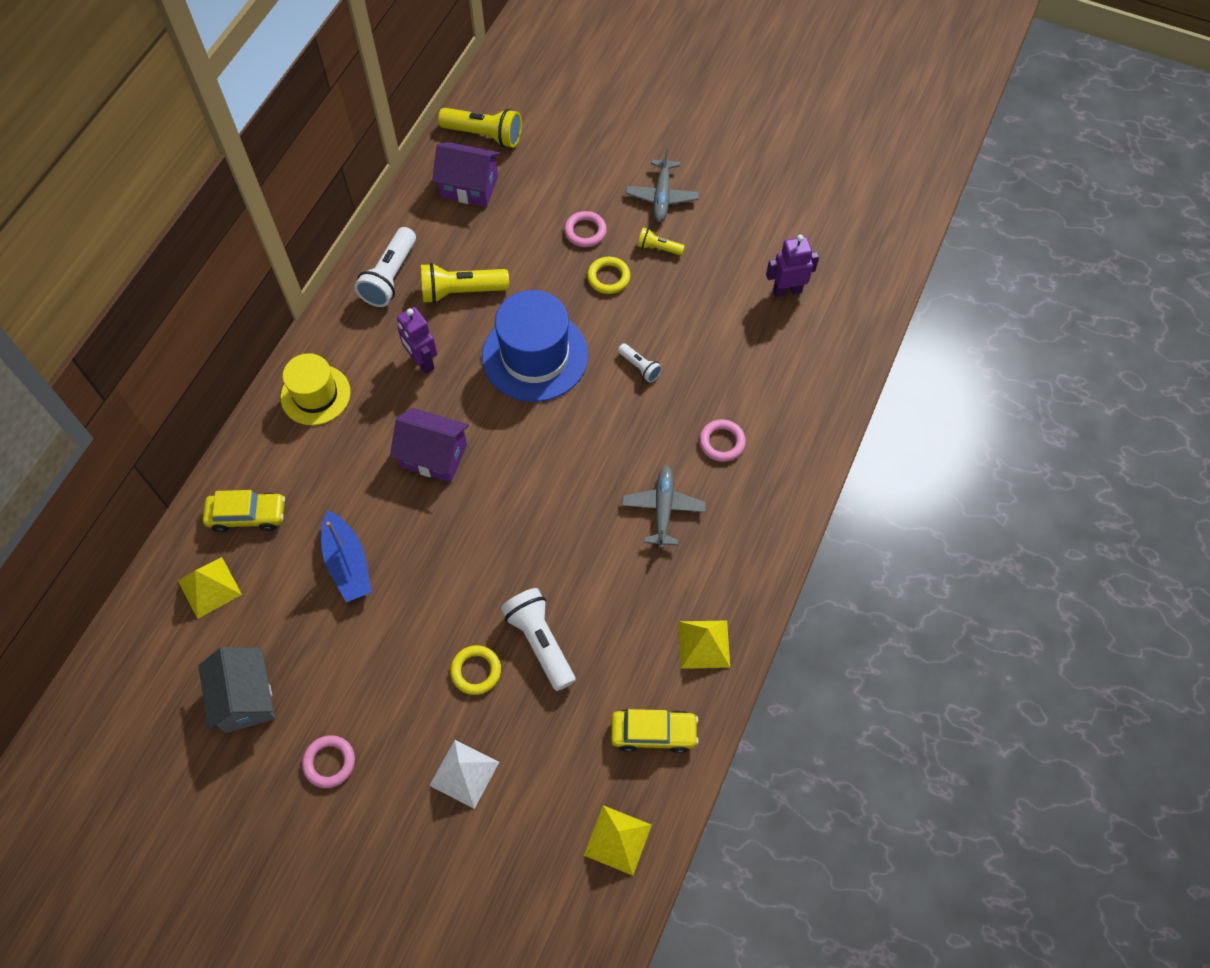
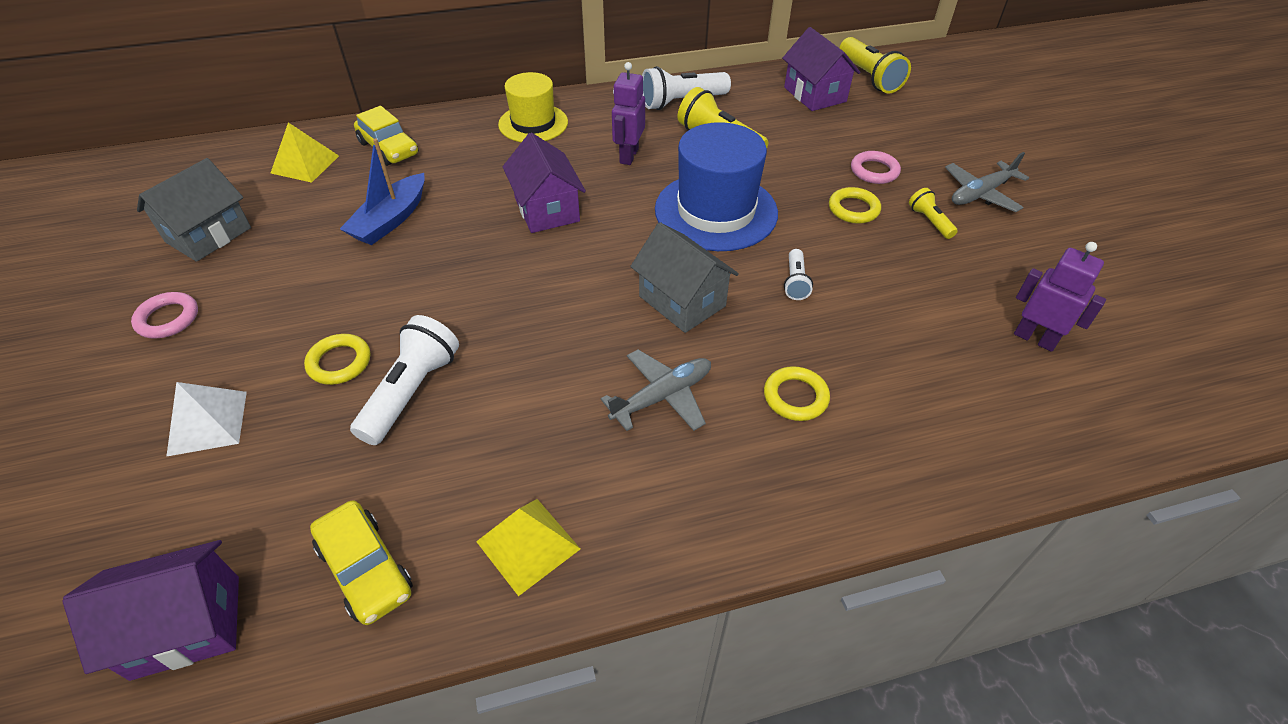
camera: 50 degrees right, 15 degrees down
yellow pyramid [584,805,652,876] -> purple house [62,540,239,681]
pink ring [699,419,746,462] -> yellow ring [764,366,830,421]
none -> grey house [630,222,739,333]

